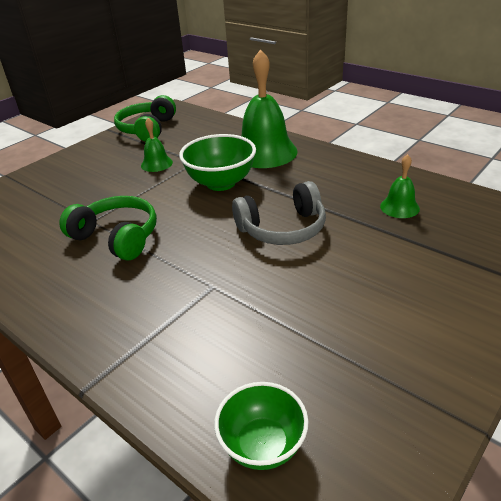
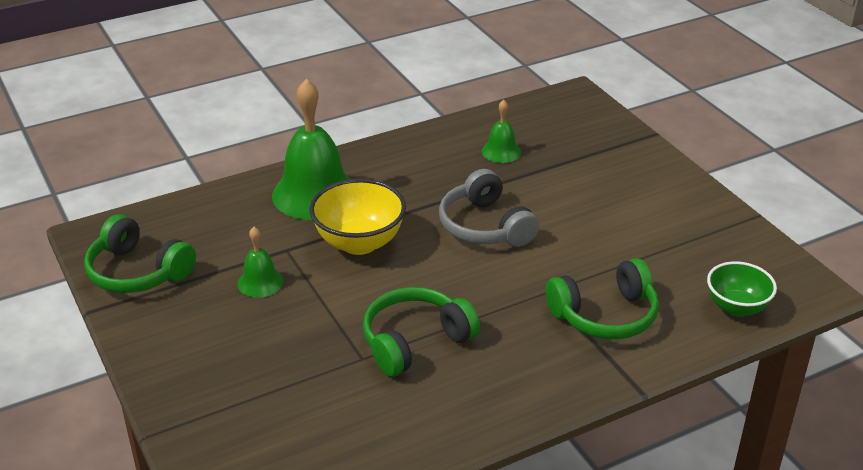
camera: 70 degrees left, 0 degrees up
green bowl [179,134,256,191] -> yellow bowl [309,179,406,255]
grey headphones [232,181,326,245] -> grey headphones turned 150 degrees clockwise [439,169,539,247]
none -> green headphones [546,258,659,339]

